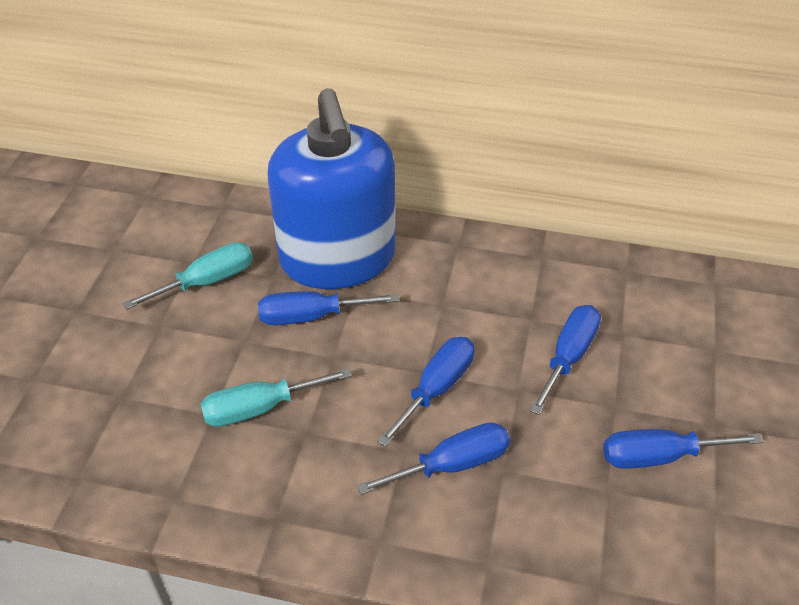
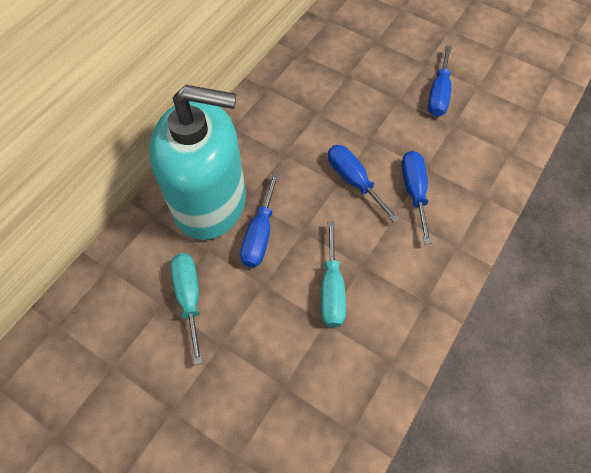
camera: 70 degrees left, 15 degrees up
blue soap dispenser [267,88,396,289] -> turquoise soap dispenser [149,85,246,240]
blue screwdriver [530,305,601,415] -> none

